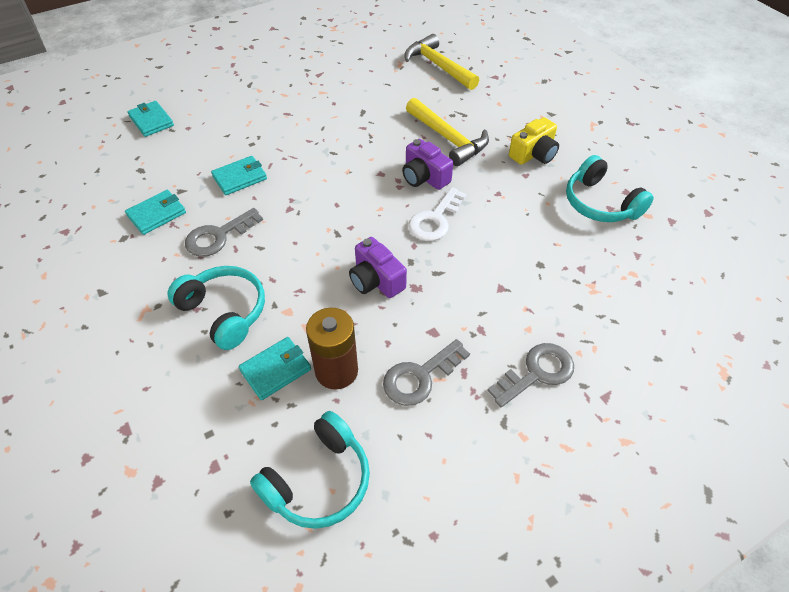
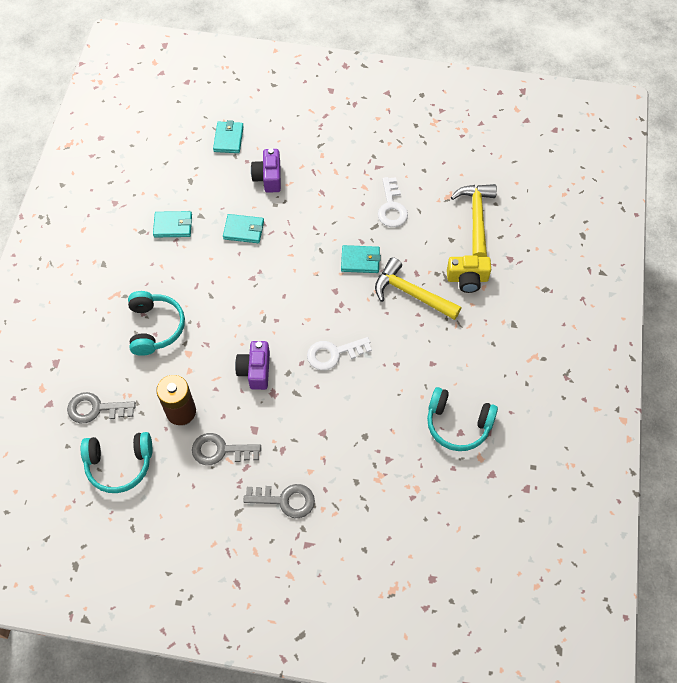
camera: 40 degrees right, 10 degrees up
grey key [185,208,263,257] -> grey key moved to [67,392,136,423]
turquoise wallet [239,337,311,400] -> turquoise wallet moved to [341,245,381,273]
purple camera [402,139,453,190] -> purple camera moved to [251,148,281,193]
yellow hammer [406,98,489,166] -> yellow hammer turned 120 degrees clockwise [375,257,461,320]
yellow camera [509,117,559,165] -> yellow camera moved to [447,256,491,293]
turquoise headphones [566,155,654,222] -> turquoise headphones turned 75 degrees counterclockwise [427,387,498,451]
none -> white key [378,177,408,227]

